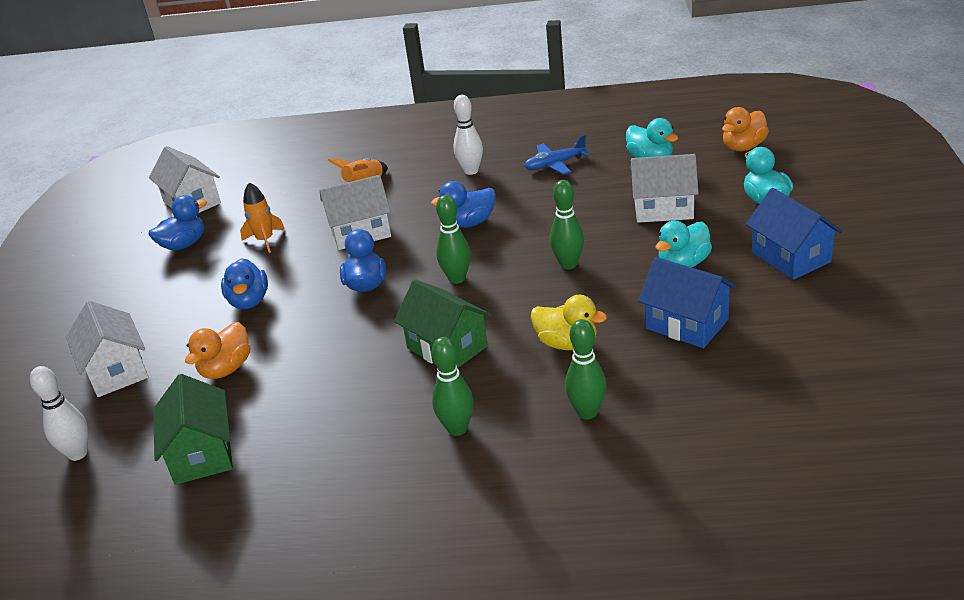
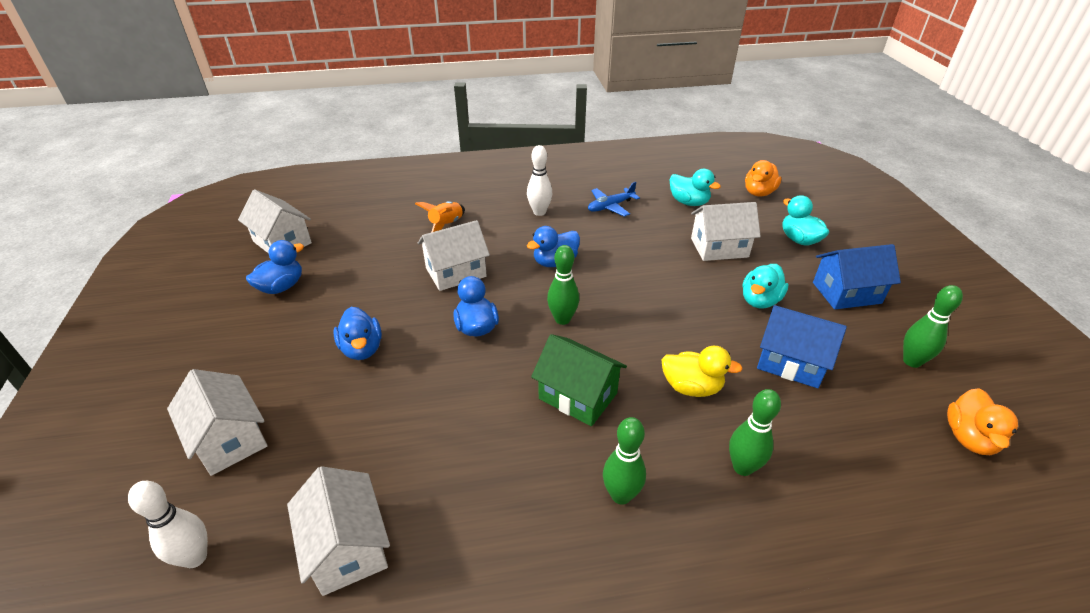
camera: 15 degrees left, 5 degrees up
green house [153,374,233,485] -> white house [287,466,390,596]
orange duck [185,322,250,379] -> orange duck moved to [947,388,1018,455]
orange rocket [240,182,285,253] -> none
green bowling pin [550,180,584,269] -> green bowling pin moved to [903,285,963,368]
blue house [746,188,842,280] -> blue house turned 60 degrees counterclockwise [813,244,901,309]

